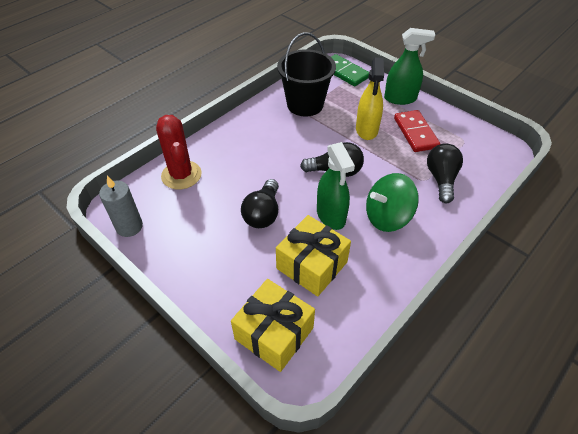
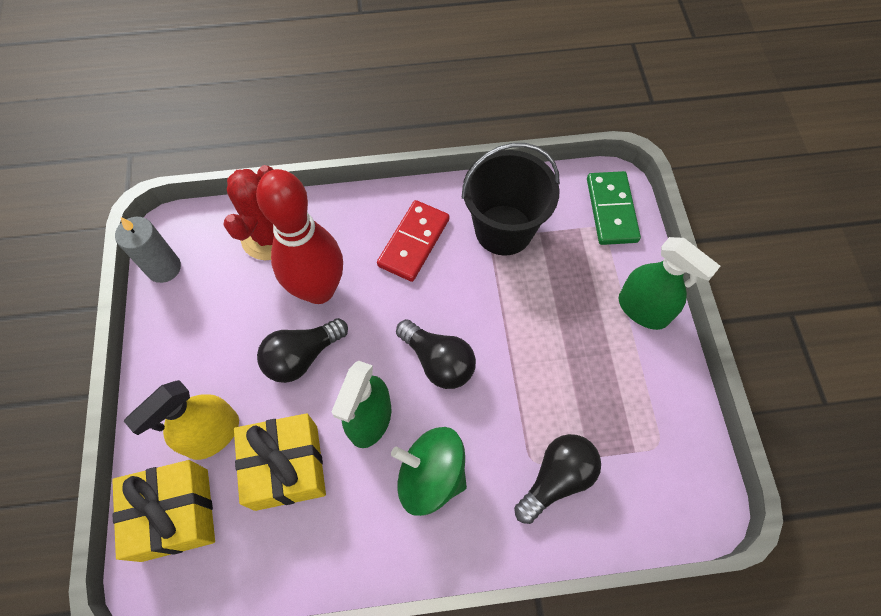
camera: 40 degrees right, 15 degrees up
yellow spray bottle [356,58,384,140] -> yellow spray bottle moved to [124,380,239,460]
red domino [394,110,440,152] -> red domino moved to [377,200,449,282]
none -> red bowling pin [256,169,343,304]

